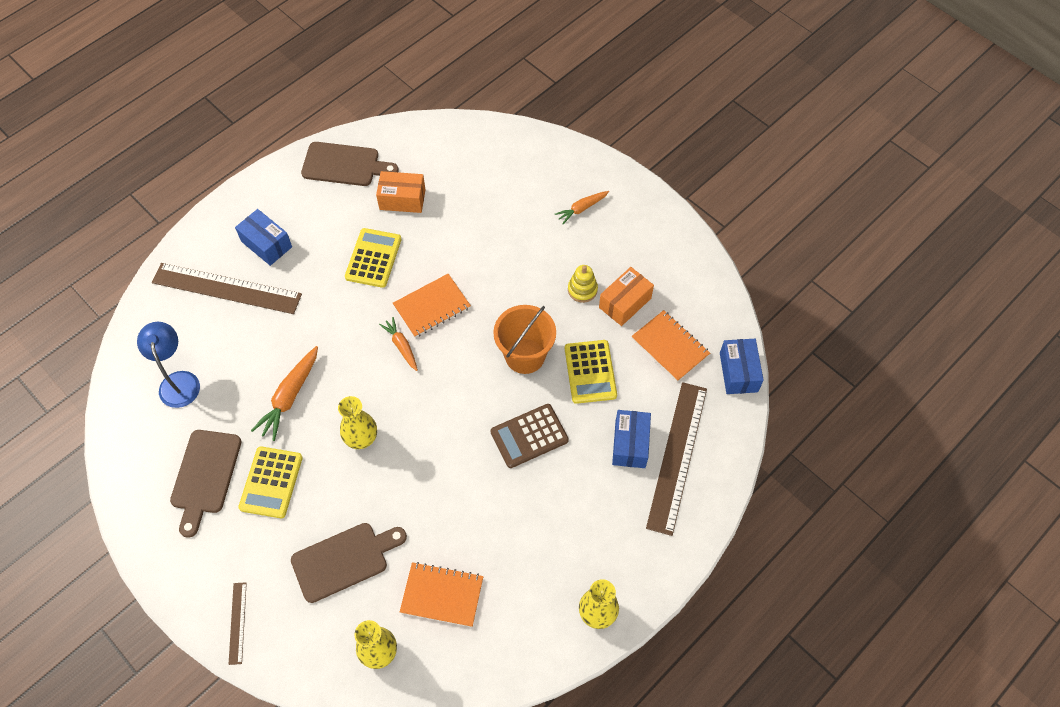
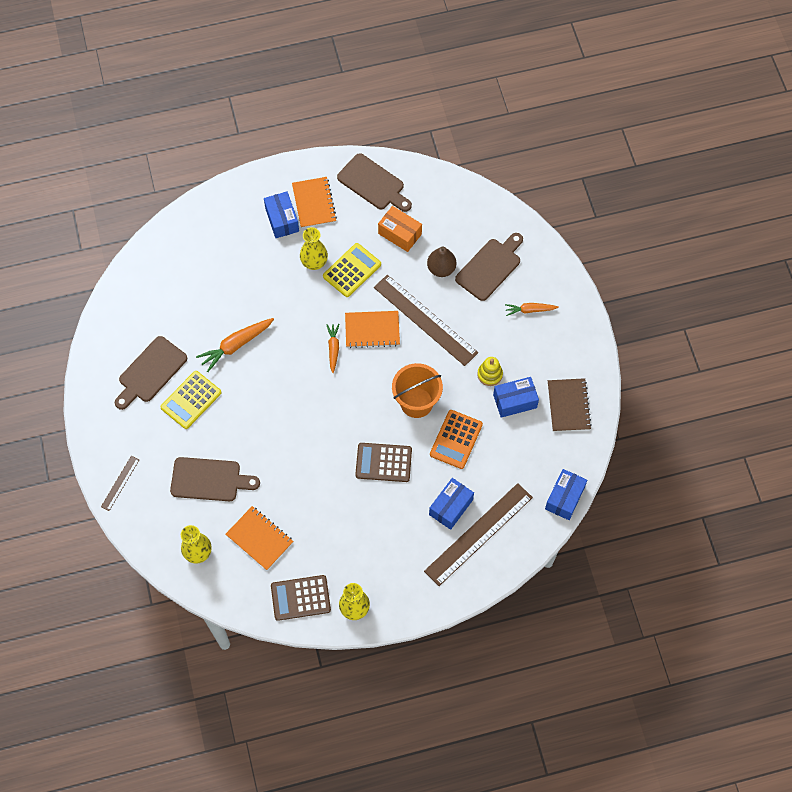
camera: 30 degrees right, 5 degrees up
blue lamp [137,322,200,408] -> none
brown ruler [152,263,302,314] -> brown ruler moved to [374,275,478,366]
yellow vase [338,396,377,449] -> yellow vase moved to [300,227,328,270]
yellow calculator [565,340,617,404] -> orange calculator [430,410,483,469]
orange box [599,267,654,326] -> blue box [493,377,539,418]
orange notebook [631,310,710,382] -> orange notebook moved to [292,177,337,228]
none -> brown calculator [271,575,331,621]
none -> brown pear [427,246,456,277]
none -> brown cutting board [455,233,523,301]
none -> brown notebook [548,378,592,432]

